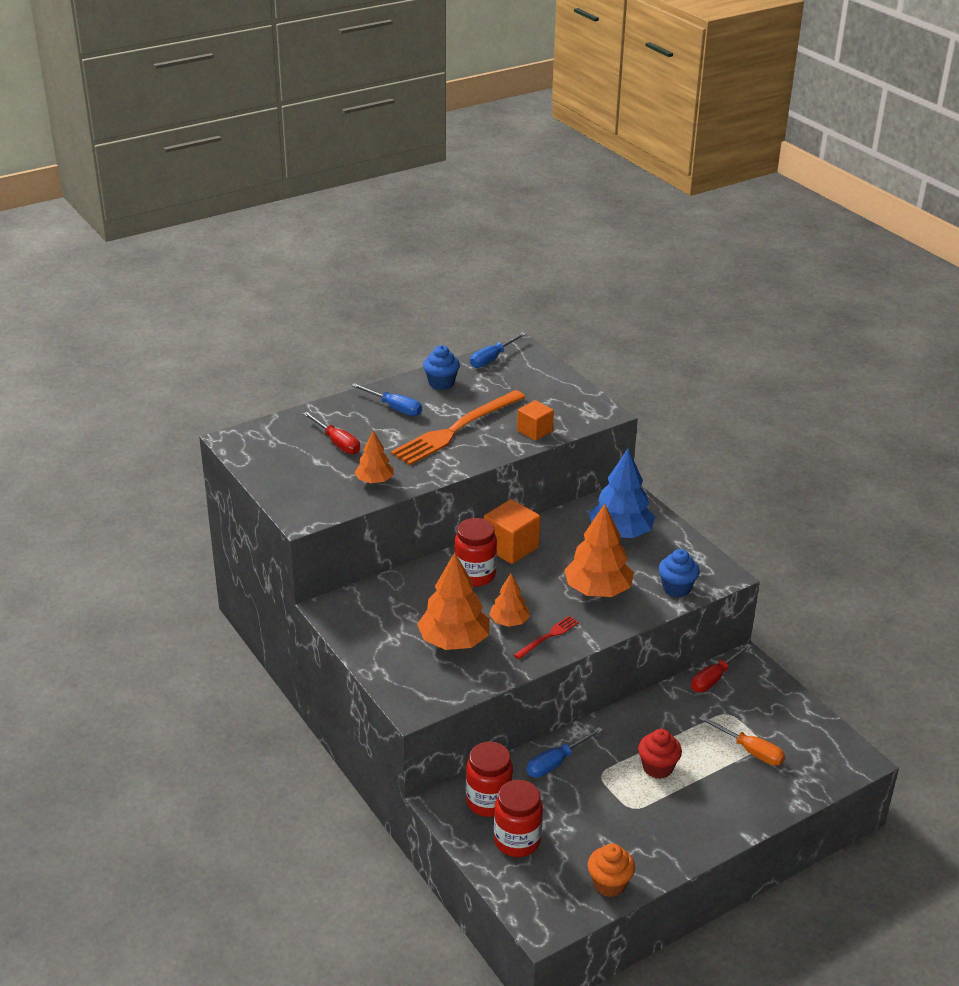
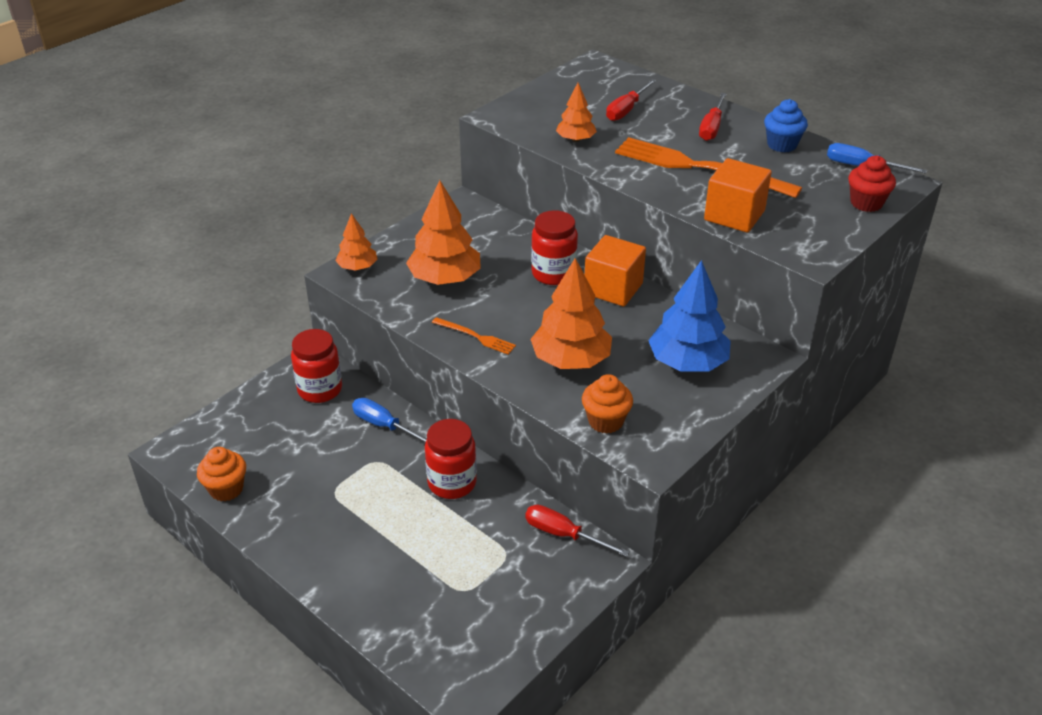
camera: 75 degrees right, 5 degrees up
blue screwdriver [351,383,422,416] -> red screwdriver [699,93,727,141]
orange tree [489,574,530,627] -> orange tree moved to [335,213,378,270]
red jar [494,780,543,857] -> red jar moved to [425,419,477,499]
red fork [514,616,579,659] -> orange fork [432,317,516,355]
orange cube [517,400,554,441] -> orange cube [704,158,772,233], size x1.53
red cupcake [638,729,682,779] -> red cupcake moved to [848,155,896,212]
blue cupcake [658,549,700,597] -> orange cupcake [582,374,633,434]
orange screwdriver [698,715,785,766] -> none

